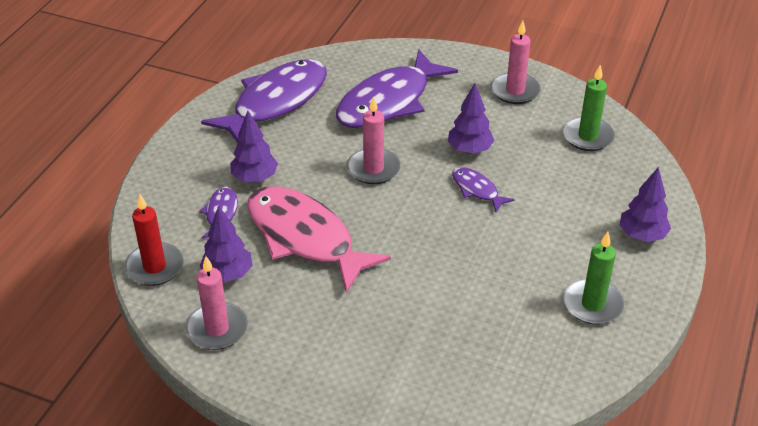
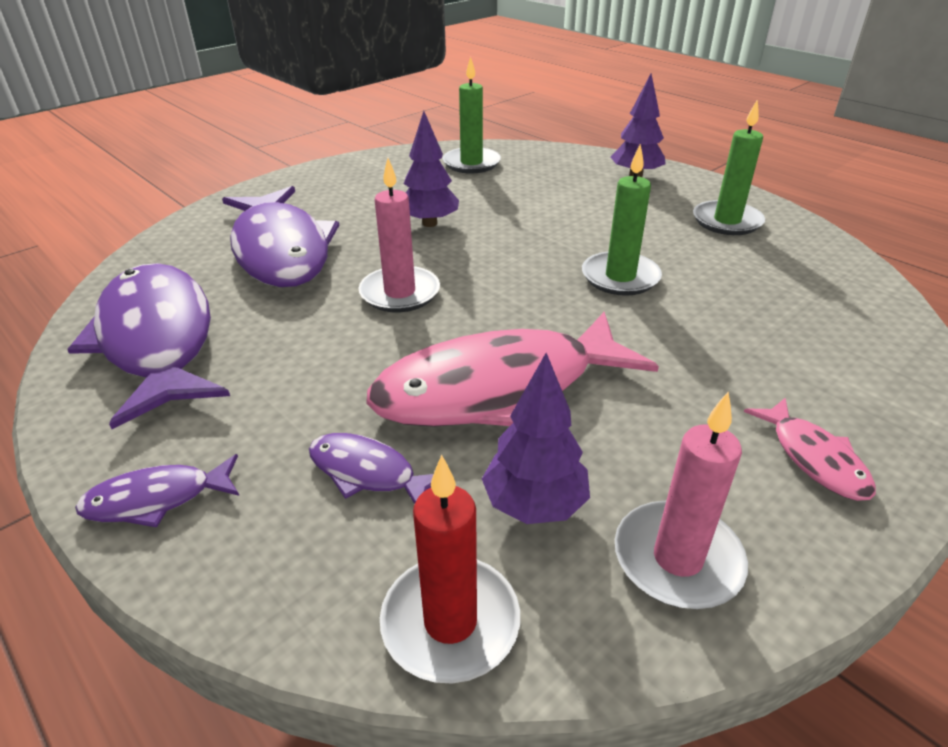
camera: 65 degrees left, 5 degrees down
purple tree [230,111,278,182] -> none
purple fish [452,167,515,212] -> purple fish moved to [75,454,239,527]
pink candle [491,21,541,104] -> none
none -> green candle [582,144,662,296]
none -> pink fish [744,398,876,501]

